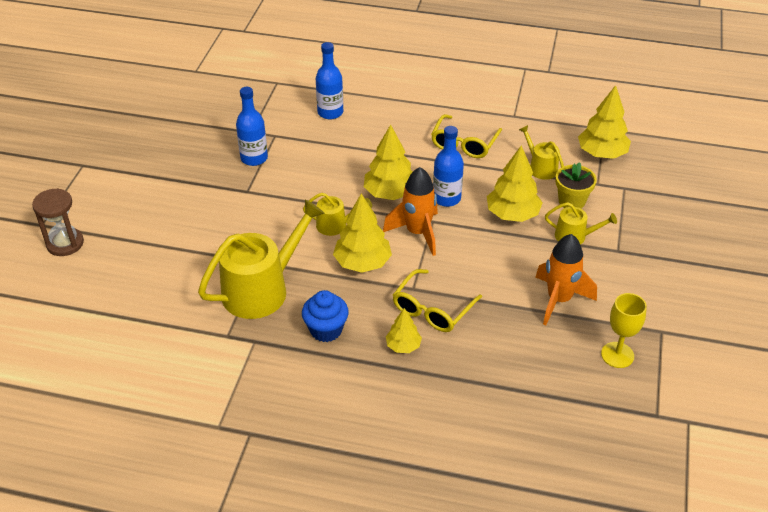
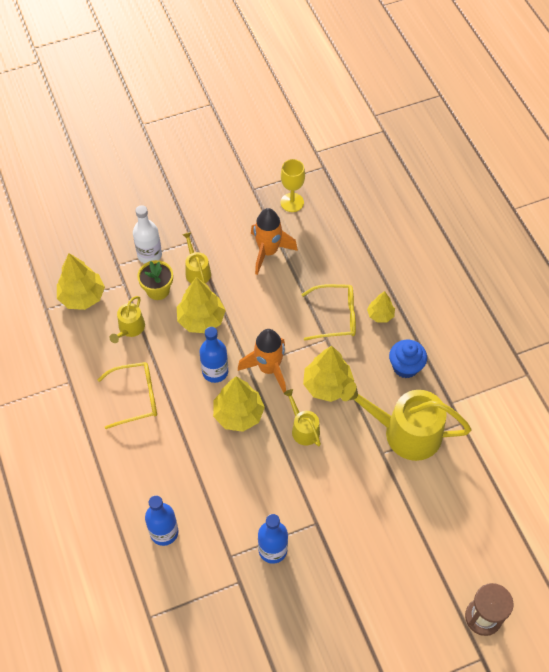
camera: 125 degrees left, 15 degrees up
none -> white bottle [133,205,162,264]

